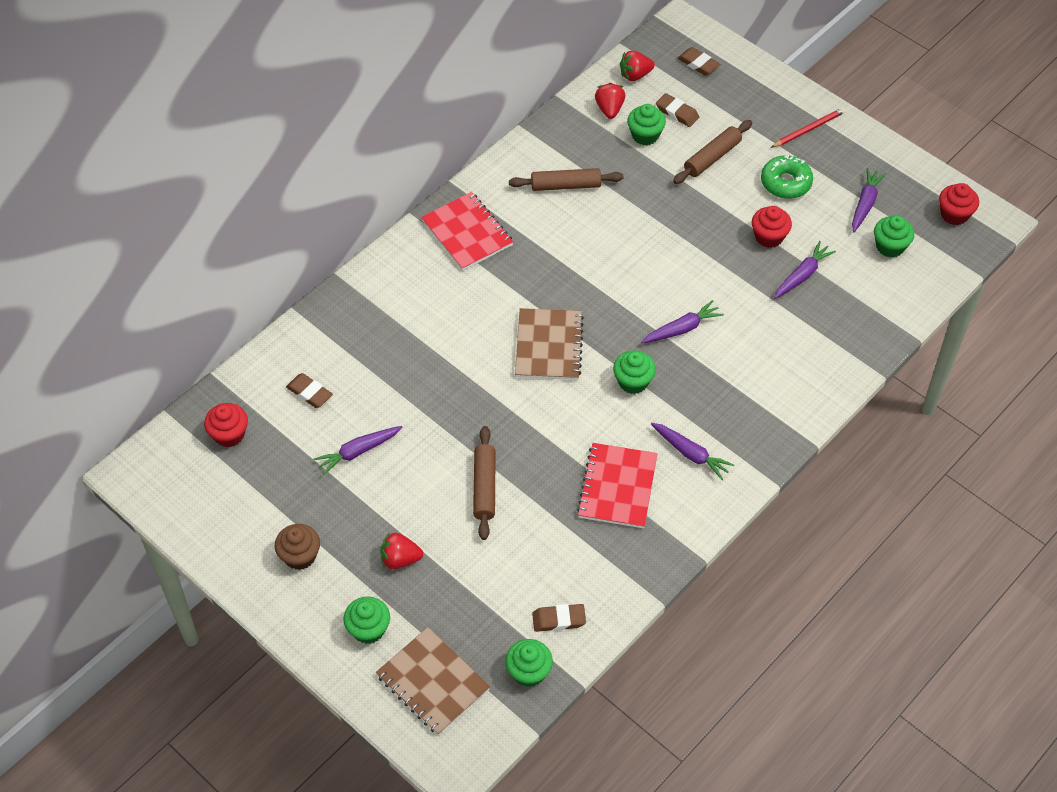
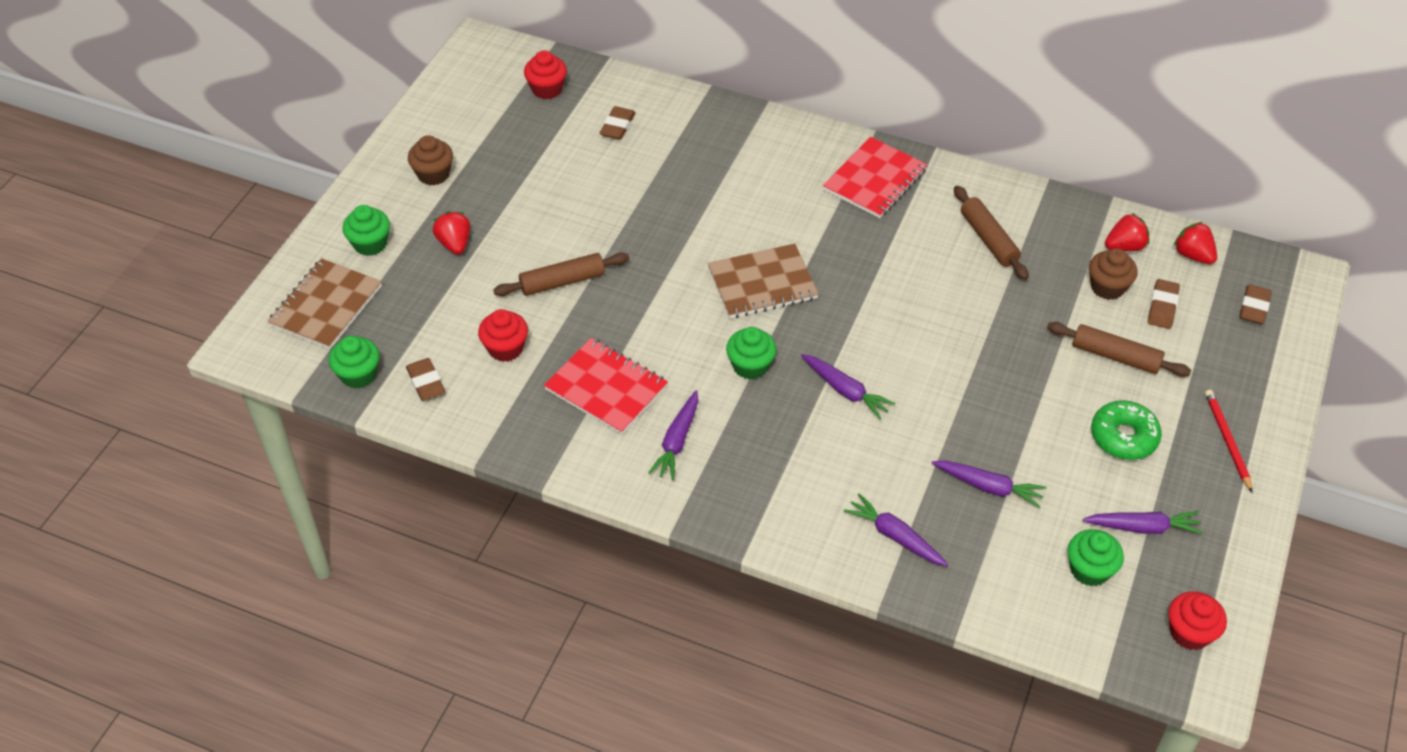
camera: 70 degrees right, 5 degrees down
purple carrot [313,426,402,475] -> purple carrot moved to [844,493,949,566]
red notebook [577,443,657,528] -> red notebook turned 45 degrees clockwise [544,338,668,435]
green cupcake [627,104,666,145] -> brown cupcake [1089,248,1138,300]
red cupcake [752,206,792,248] -> red cupcake moved to [478,309,528,362]
red pencil [770,108,846,148] -> red pencil turned 135 degrees counterclockwise [1205,390,1252,492]

